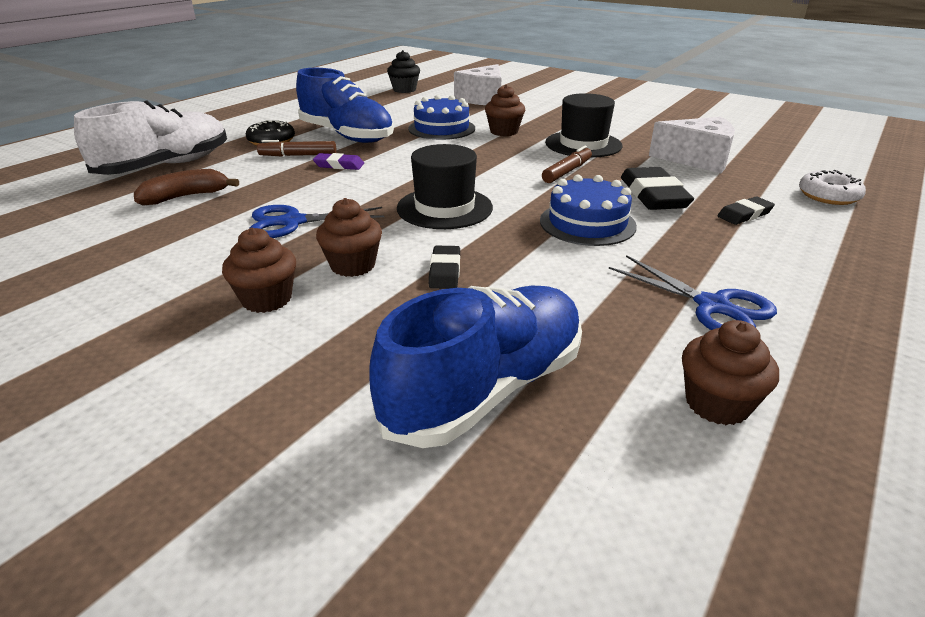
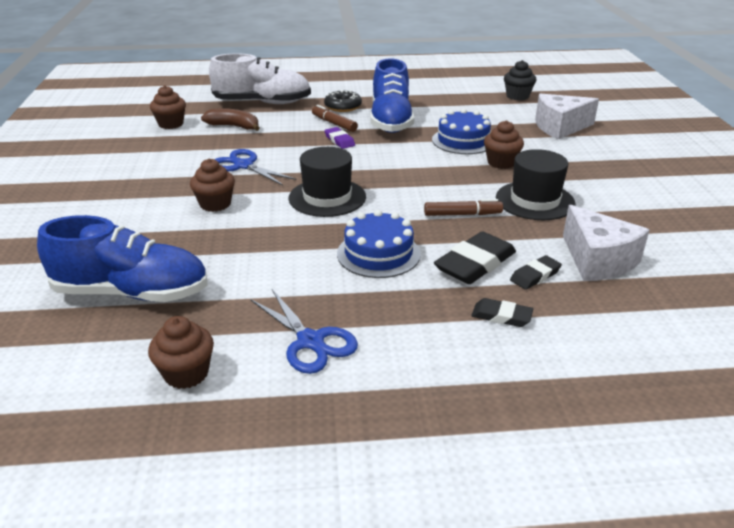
camera: 50 degrees right, 0 degrees up
brown cupcake [222,228,296,313] -> brown cupcake moved to [150,85,186,129]
black eraser [429,246,460,289] -> black eraser moved to [510,255,562,290]
blue scissors [609,255,777,330] -> blue scissors turned 45 degrees counterclockwise [250,289,358,374]
white donut [799,170,866,205] -> none

